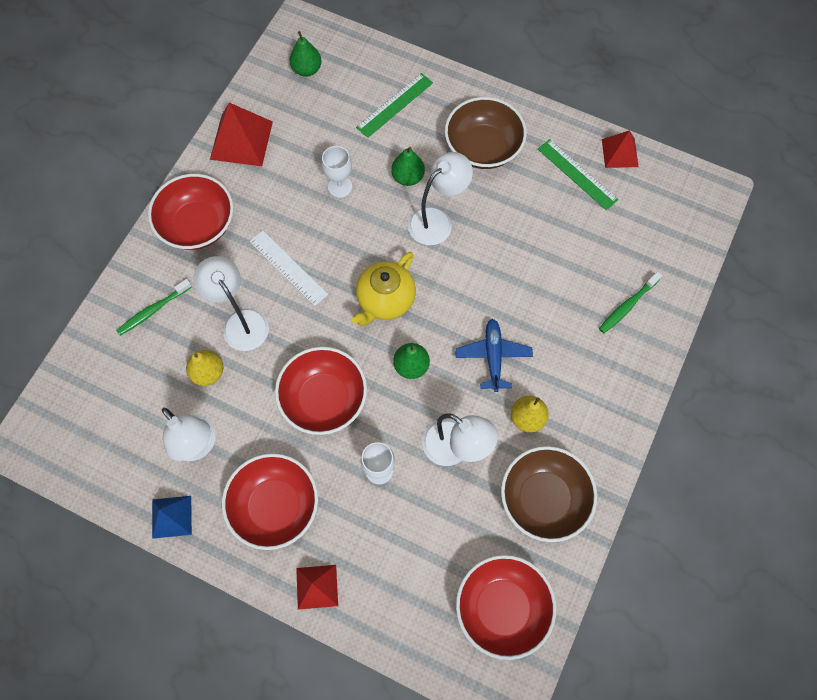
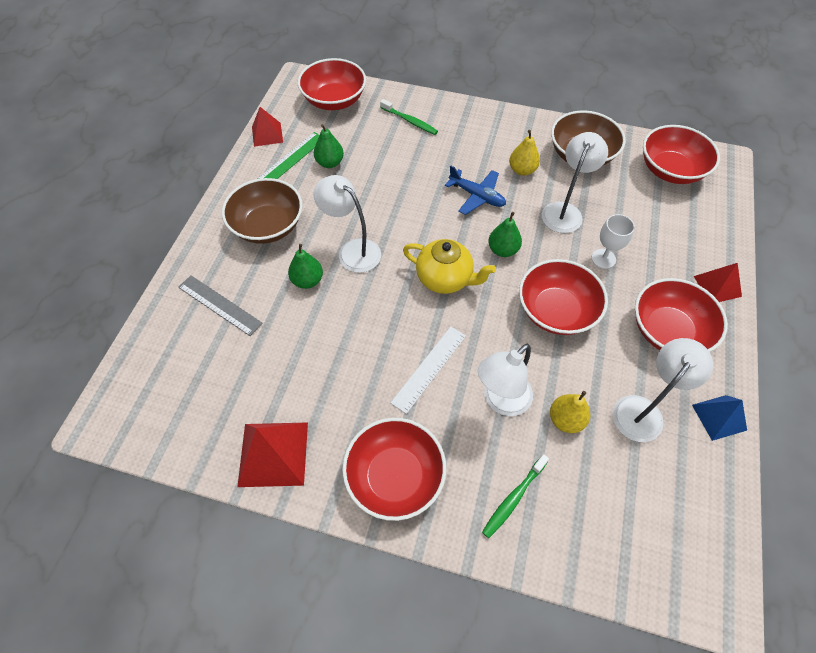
camera: 100 degrees left, 10 degrees down
green toothbrush [116,279,192,336] -> green toothbrush turned 90 degrees clockwise [482,454,549,538]
green pear [289,31,322,77] -> green pear moved to [314,124,344,168]
white goblet [322,146,352,198] -> none
green ruler [356,73,433,138] -> grey ruler [178,275,263,336]
blue plane [455,319,533,392] -> blue plane turned 135 degrees counterclockwise [445,166,506,215]
none -> red bowl [298,58,366,110]

